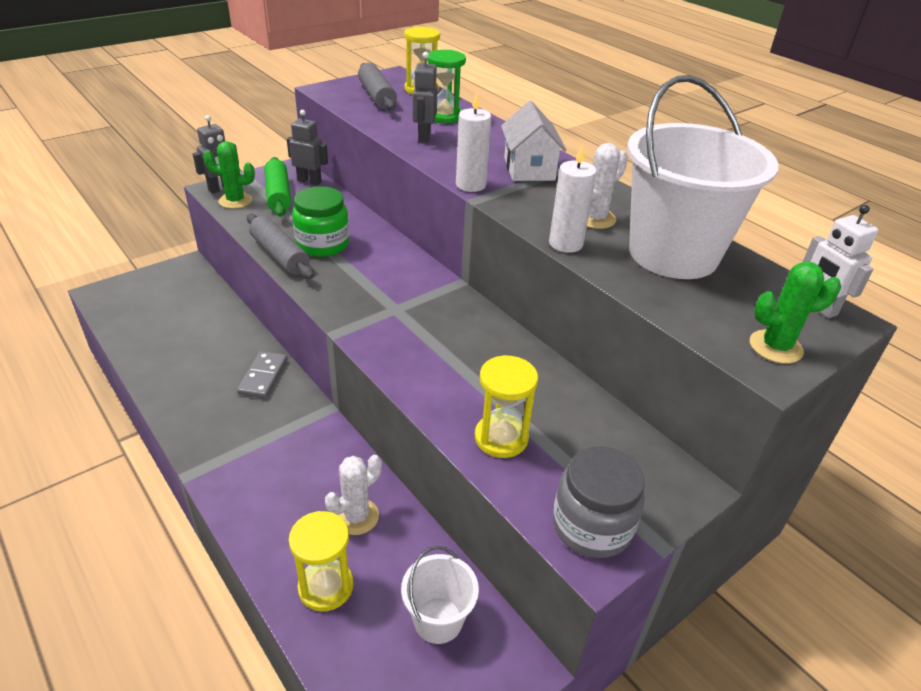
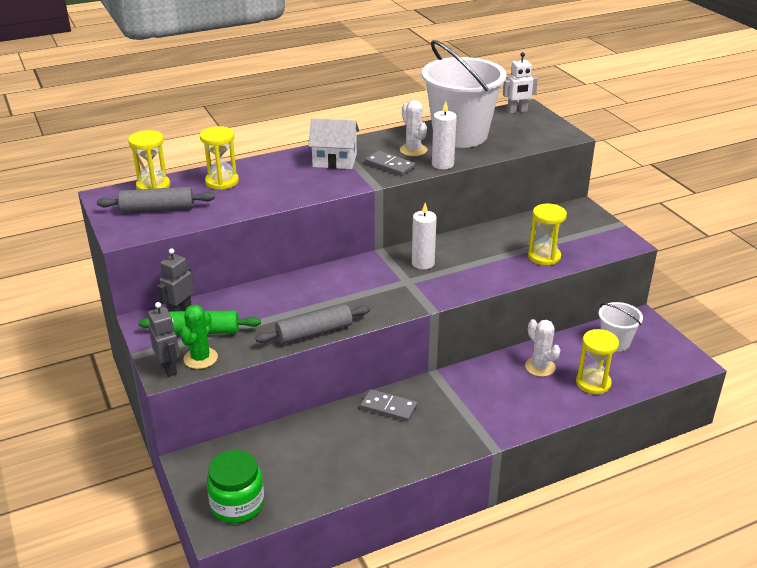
camera: 75 degrees left, 5 degrees down
green jar [292,186,349,257] -> green jar moved to [206,450,264,523]
grey robot [413,52,438,143] -> none
green hourglass [427,50,466,124] -> yellow hourglass [200,126,239,190]
white candle [456,93,492,192] -> white candle moved to [412,203,437,270]
grey jar [553,446,645,558] -> none
green cactus [750,262,841,364] -> none
none -> grey domino [365,151,415,176]

